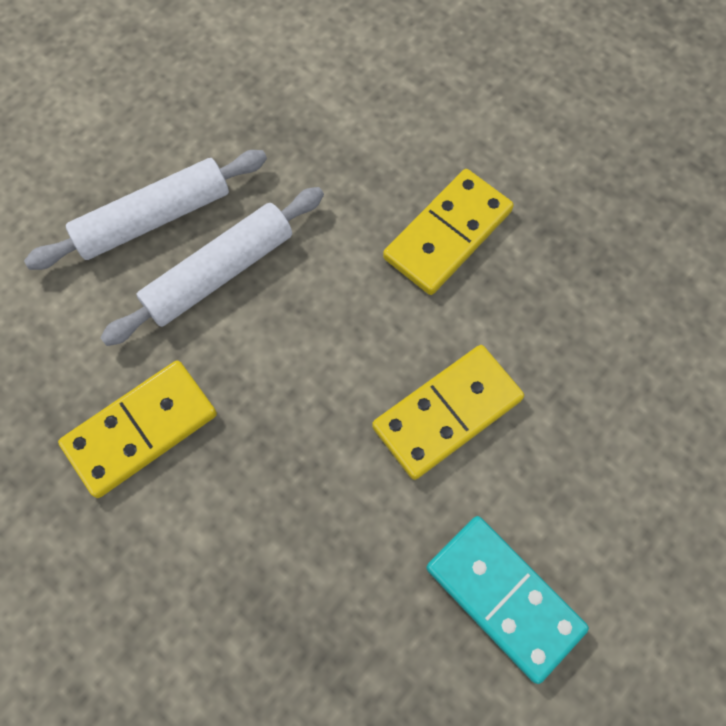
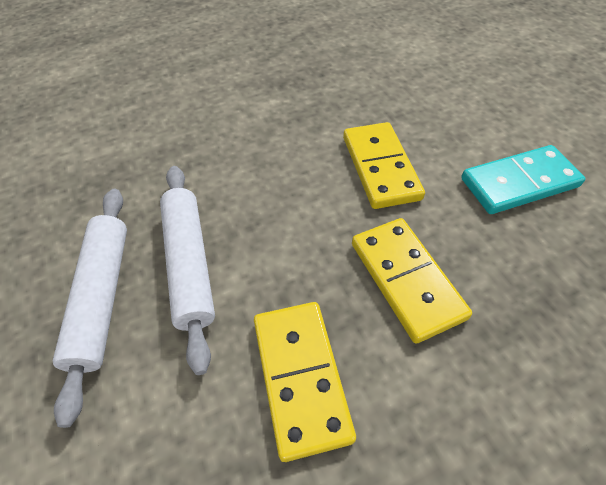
camera: 65 degrees left, 15 degrees down
yellow domino [383,169,514,295] -> yellow domino moved to [352,218,472,344]

